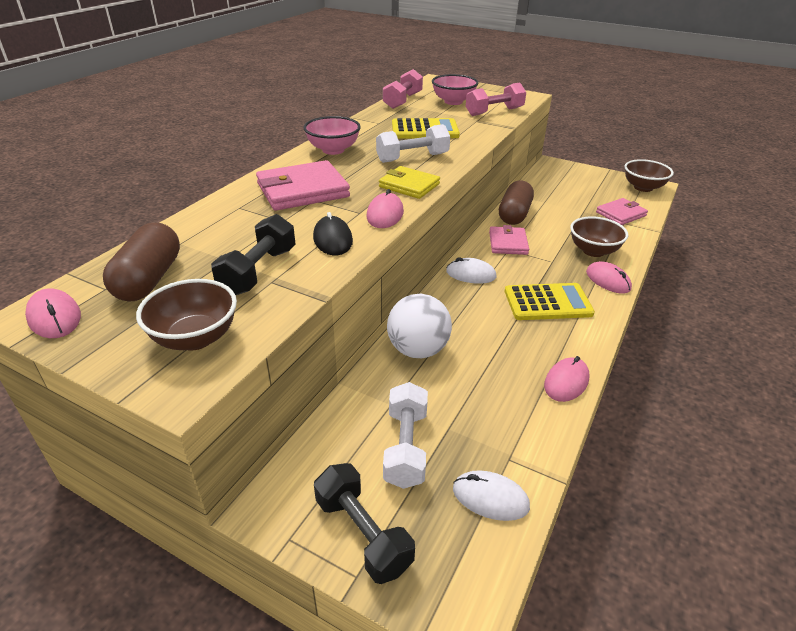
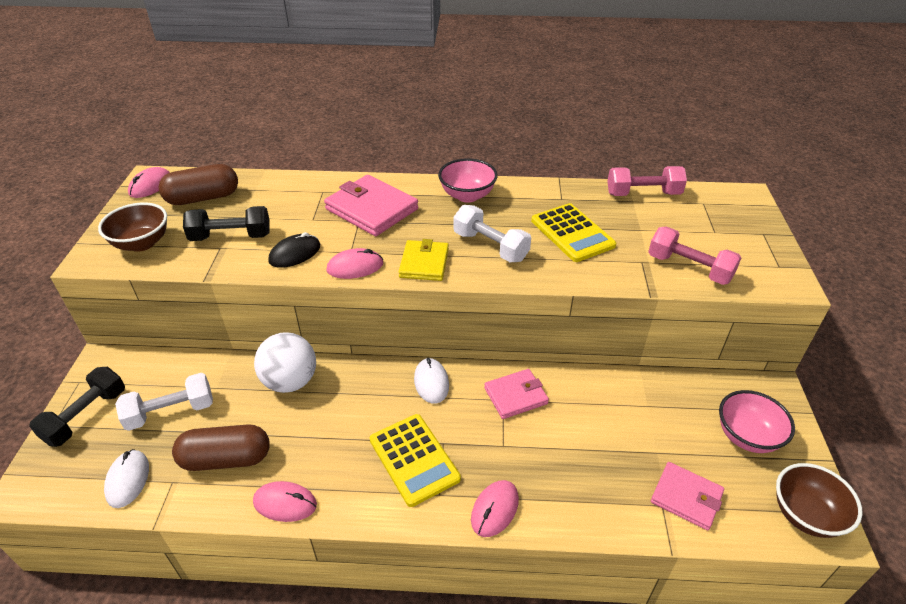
camera: 65 degrees right, 5 degrees up
pink bowl [432,74,478,105] -> pink bowl moved to [719,390,795,453]
brown capsule [499,181,534,225] -> brown capsule moved to [172,424,270,471]
brown bowl [570,216,628,257] -> none

